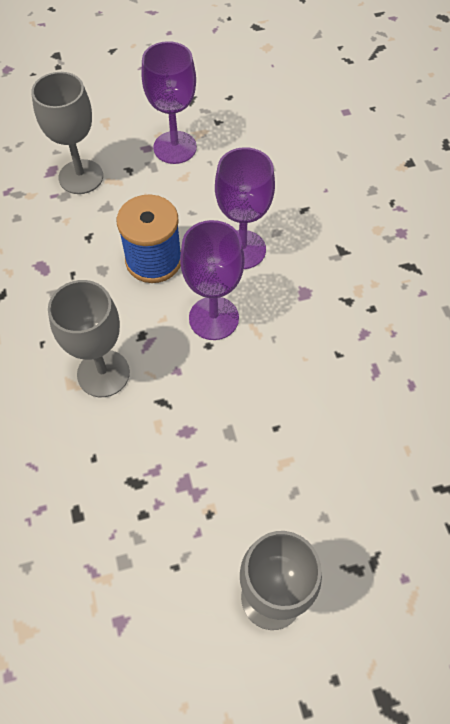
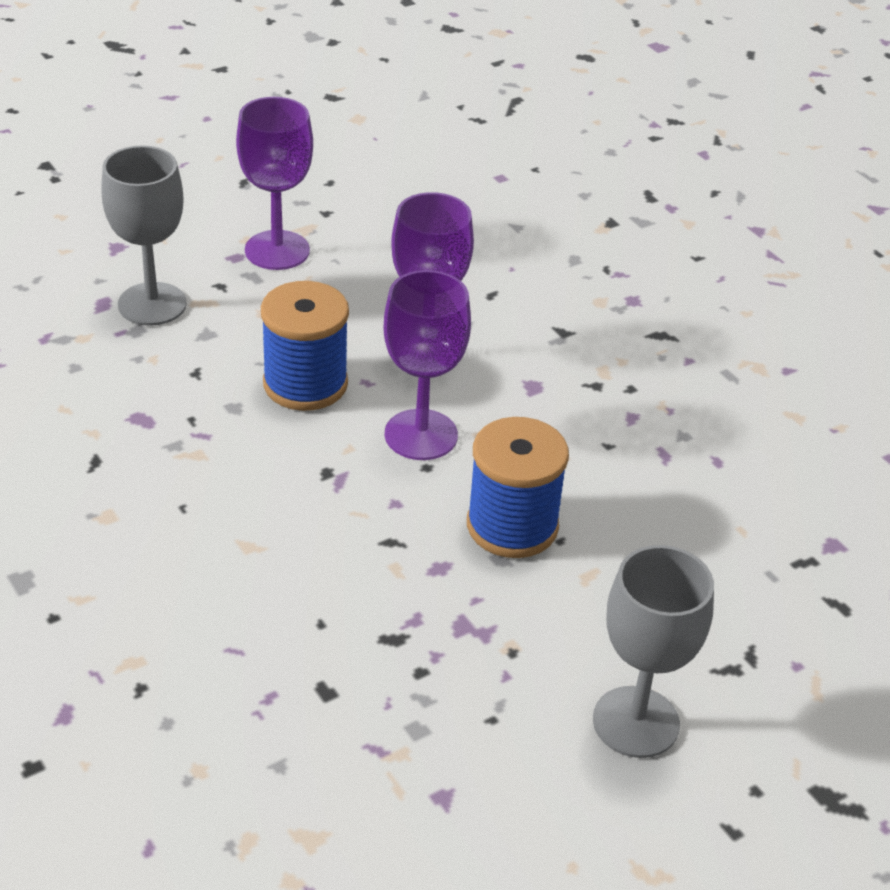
camera: 20 degrees left, 20 degrees down
grey goblet [48,280,130,397] -> none
none -> blue spool [467,417,569,558]

